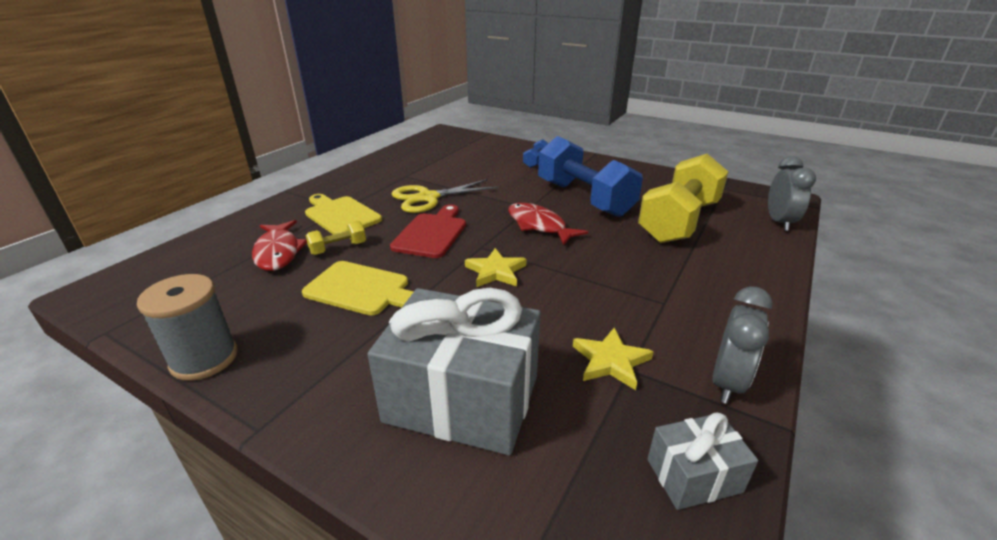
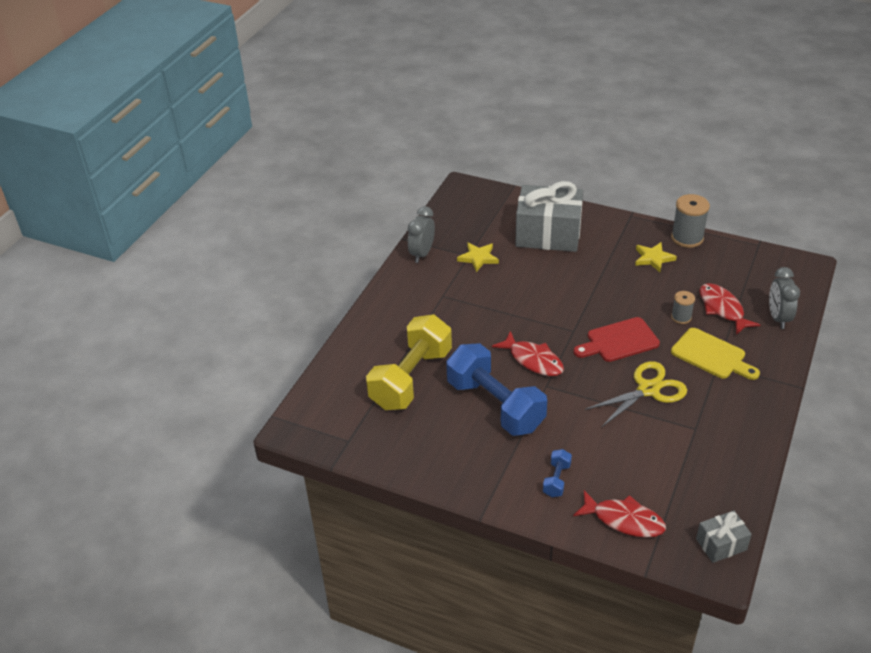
camera: 175 degrees right, 10 degrees up
yellow cutting board [302,261,414,315] -> none
yellow dumbbell [306,221,366,255] -> grey spool [671,291,695,324]
red cutting board [390,204,466,258] -> red cutting board turned 60 degrees clockwise [574,317,660,362]
yellow star [465,248,527,287] -> yellow star moved to [635,242,677,272]
grey gift [647,413,758,510] -> grey gift moved to [696,511,752,563]
grey clock [768,156,816,231] -> grey clock moved to [769,267,800,329]
none -> red fish [573,490,666,538]

